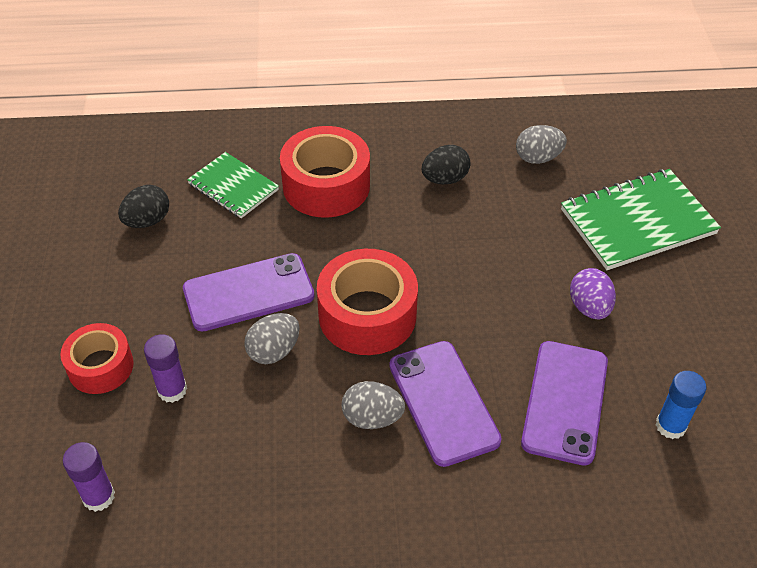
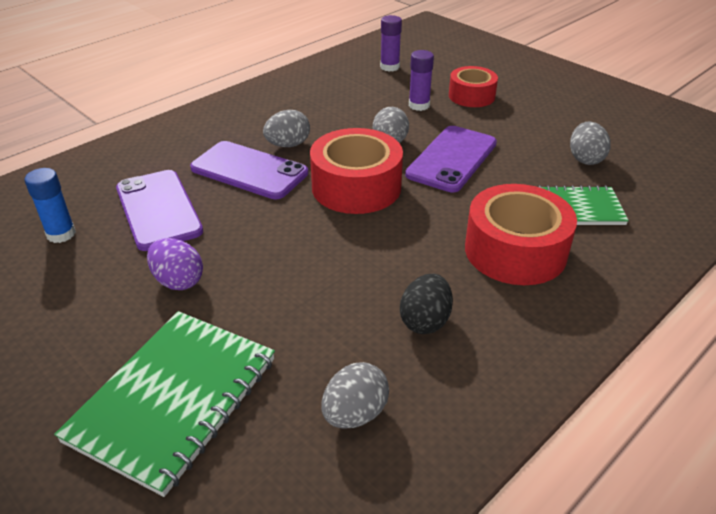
camera: 140 degrees right, 10 degrees down
black egg [118,185,169,228] -> grey egg [570,122,611,165]

